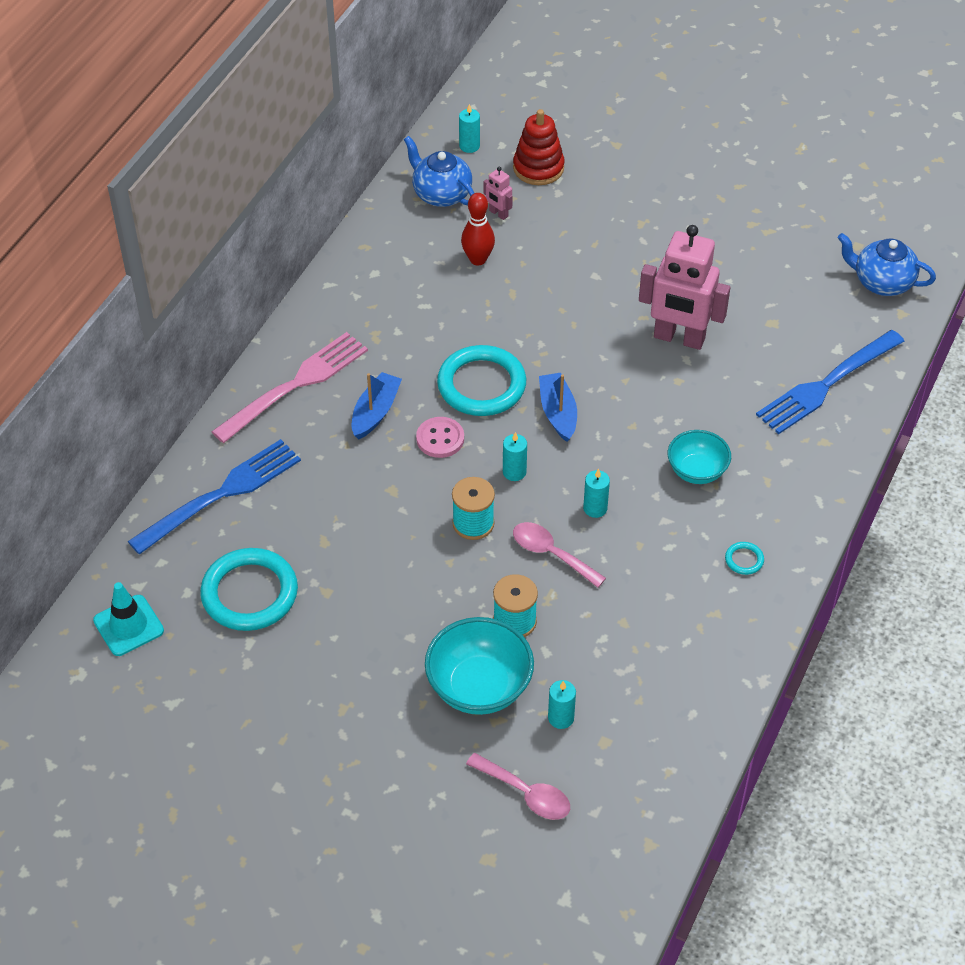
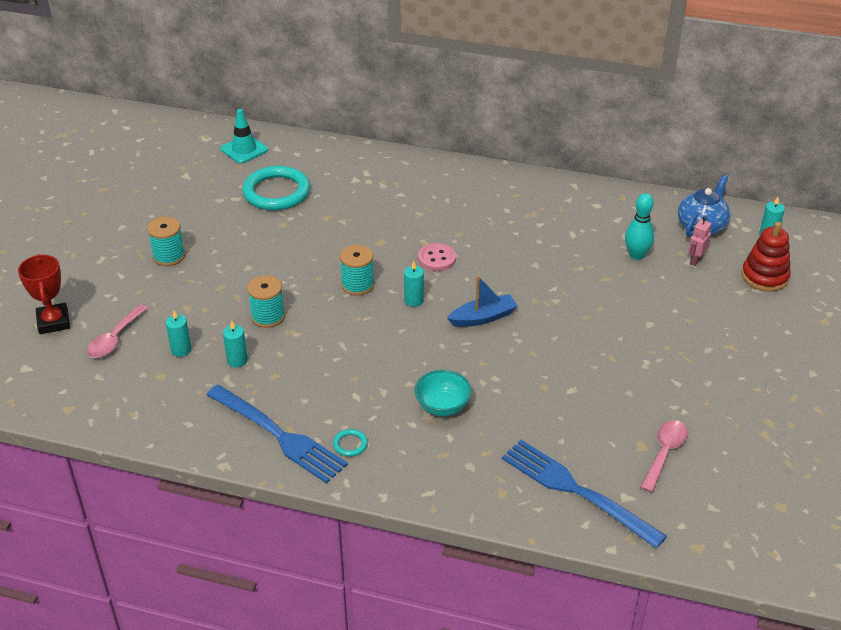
camera: 80 degrees right, 10 degrees down
blue fork [128,439,301,554] -> blue fork moved to [206,385,348,484]
pink fork [211,332,368,443] -> none
blue boat [352,372,402,439] -> none
turquoise bowl [425,617,534,715] -> none
turquoise ring [437,345,526,416] -> none
red bowling pin [461,193,495,265] -> turquoise bowling pin [625,193,654,260]
pink spoon [513,522,606,588] -> pink spoon moved to [640,420,688,493]
turquoise candle [583,468,610,518] -> turquoise candle moved to [223,321,248,368]
pink robot [639,225,730,350] -> none
blue teapot [838,233,936,296] -> none
none -> red trophy [18,254,70,334]
none -> turquoise spool [147,217,185,266]

